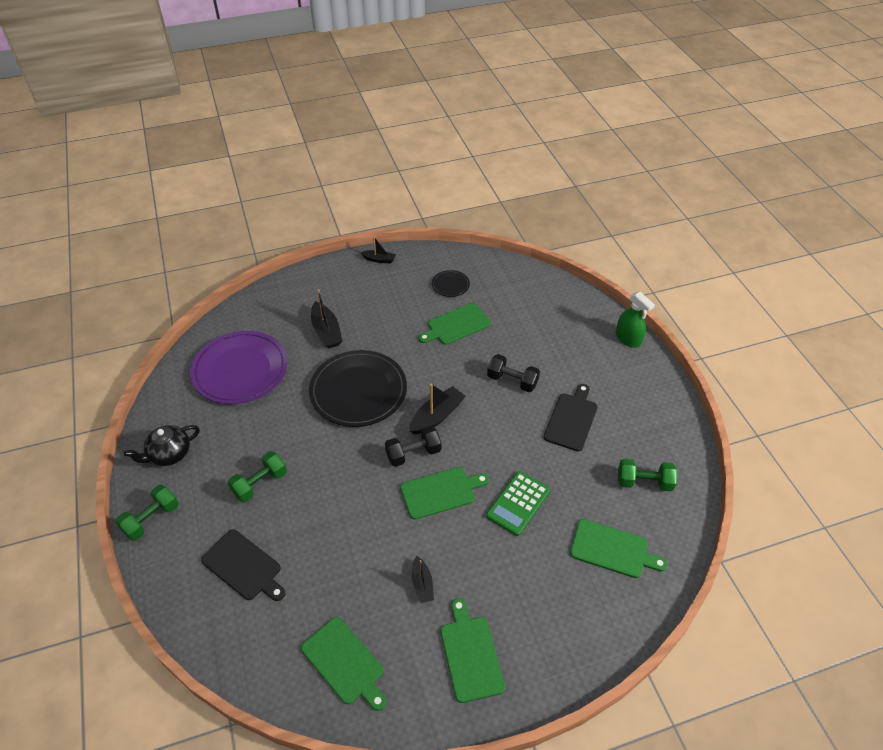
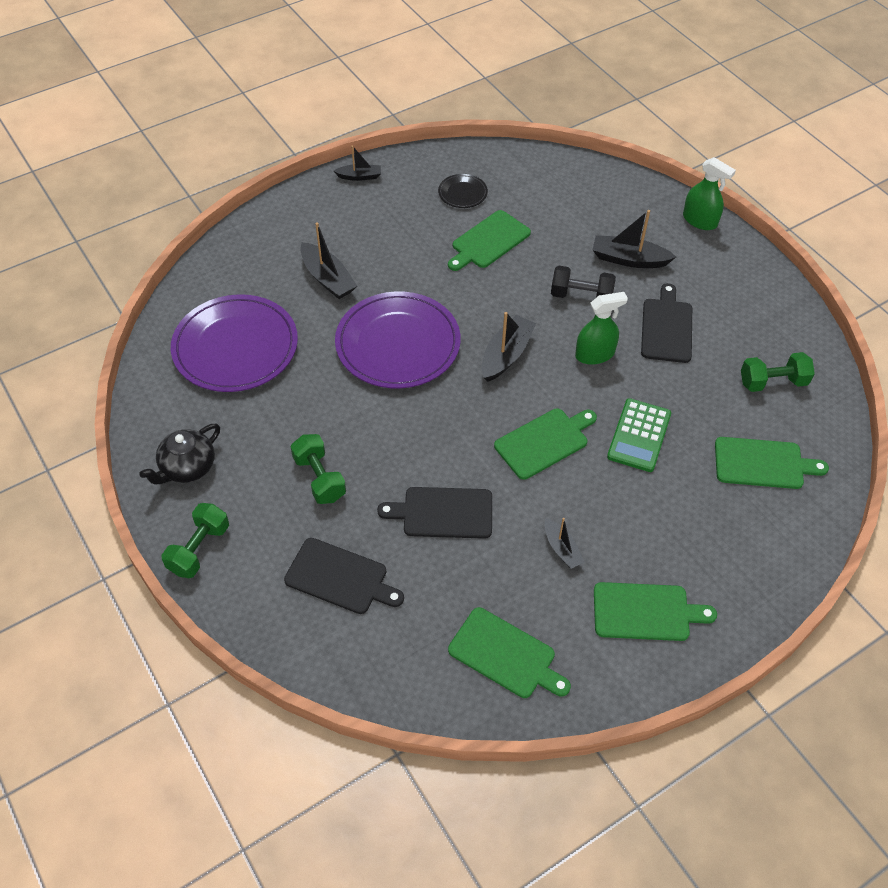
camera: 15 degrees left, 5 degrees up
green dumbbell [228,451,287,502] -> green dumbbell turned 60 degrees counterclockwise [290,434,346,504]
black plate [309,350,407,427] -> purple plate [335,292,461,388]
black dumbbell [385,426,441,467] -> none
green cutting board [441,598,505,703] -> green cutting board turned 120 degrees clockwise [594,582,717,641]
none -> black cutting board [377,487,492,539]
none -> green spray bottle [575,292,628,365]
none -> black boat [593,210,676,268]

